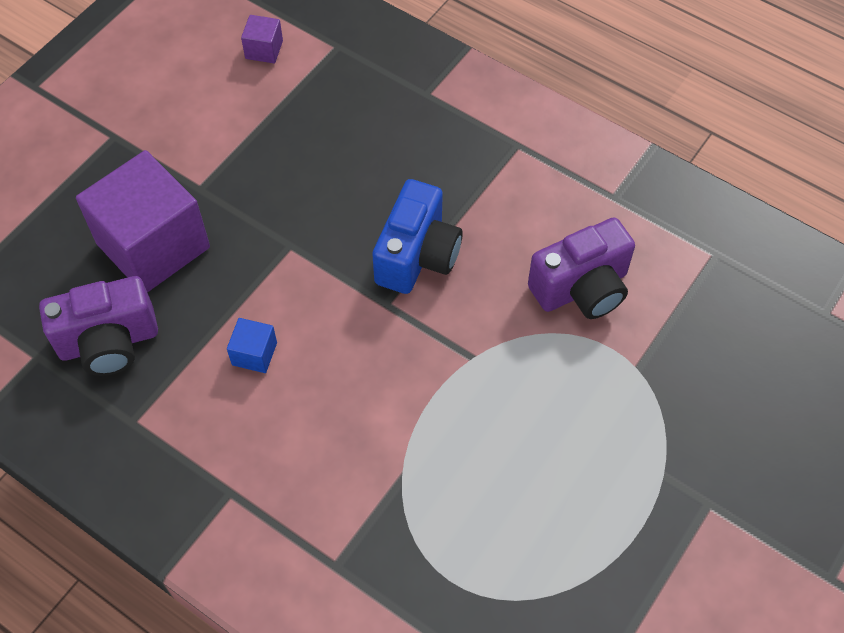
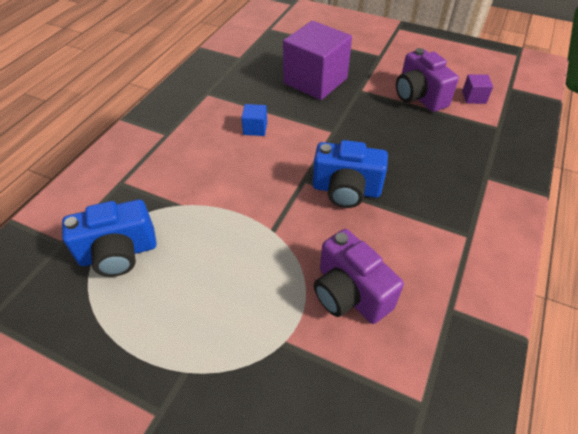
camera: 80 degrees right, 10 degrees down
purple camera [39,276,158,376] -> purple camera moved to [396,48,459,112]
none -> blue camera [62,200,157,277]

